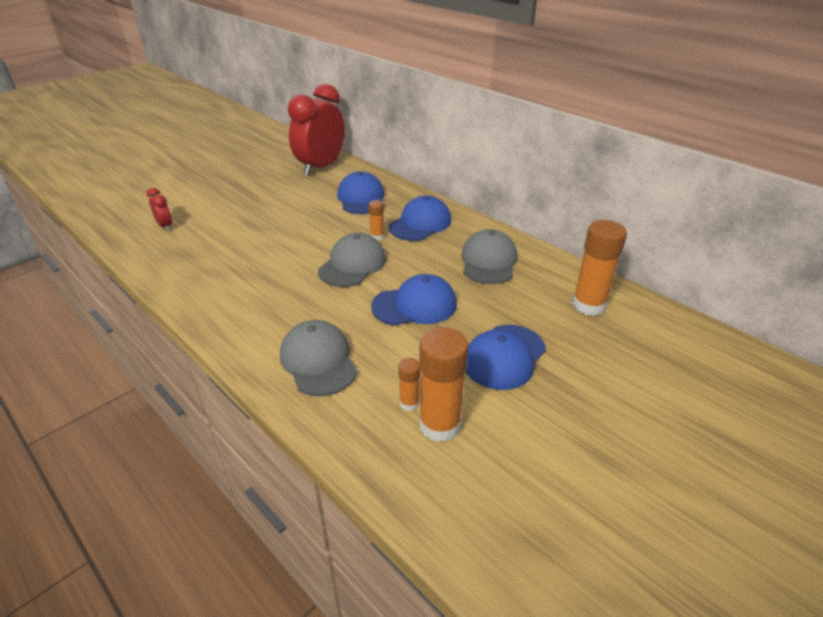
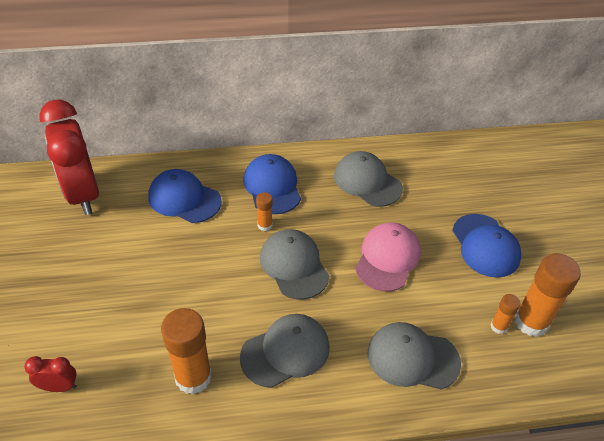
camera: 55 degrees left, 10 degrees up
blue cap [371,274,457,326] -> pink cap [355,222,421,291]
orange glue stick [572,220,627,316] -> orange glue stick moved to [161,308,212,394]
none -> grey cap [240,314,330,388]

